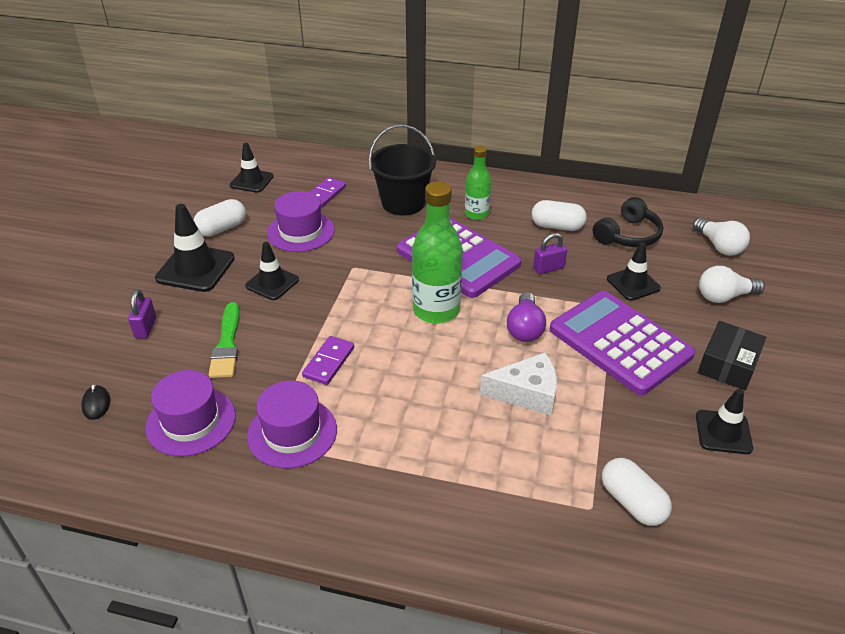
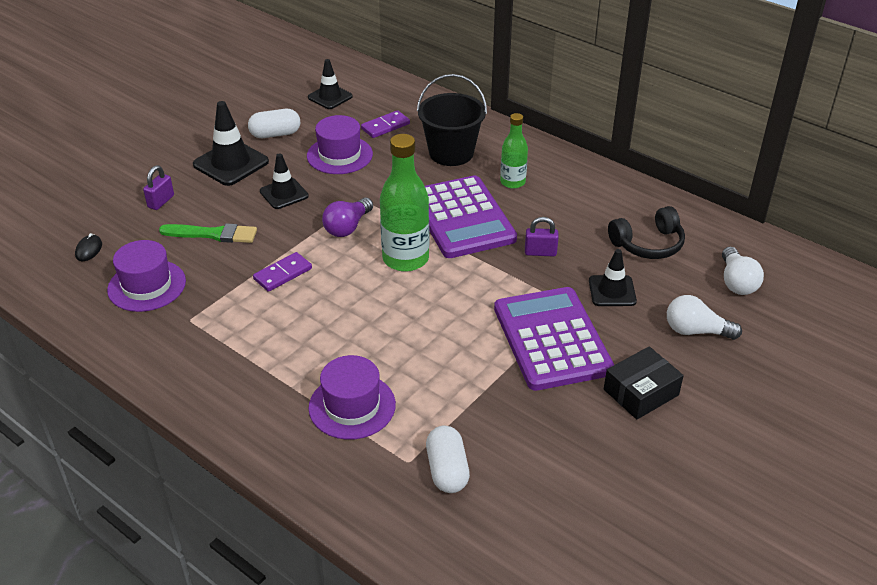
camera: 25 degrees right, 0 degrees up
green brush [209,302,240,378] -> green brush turned 105 degrees counterclockwise [159,223,257,243]
purple hat [247,381,337,469] -> purple hat moved to [308,355,396,440]
white cheese [480,352,557,416] -> none
purple light bulb [507,292,546,342] -> purple light bulb moved to [322,198,373,237]
white capsule [532,200,587,231] -> none
black traffic cone [696,389,753,454] -> none

